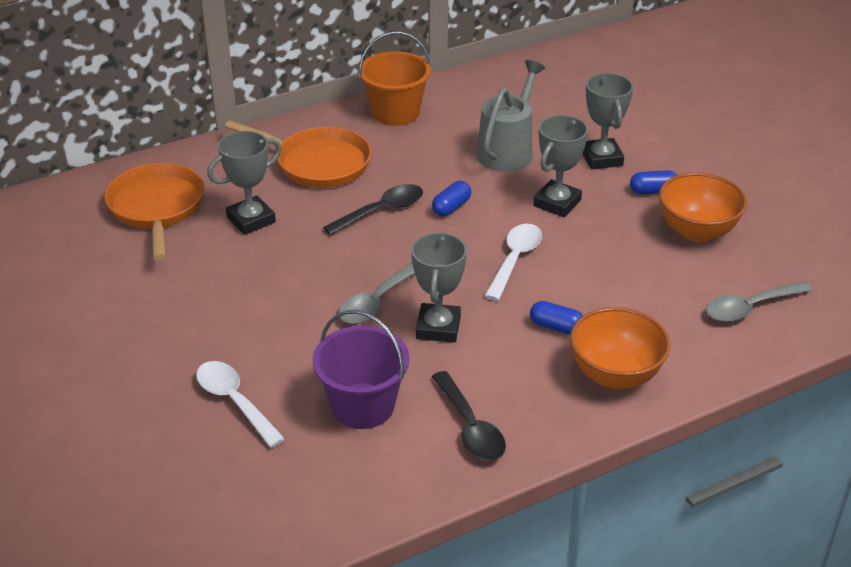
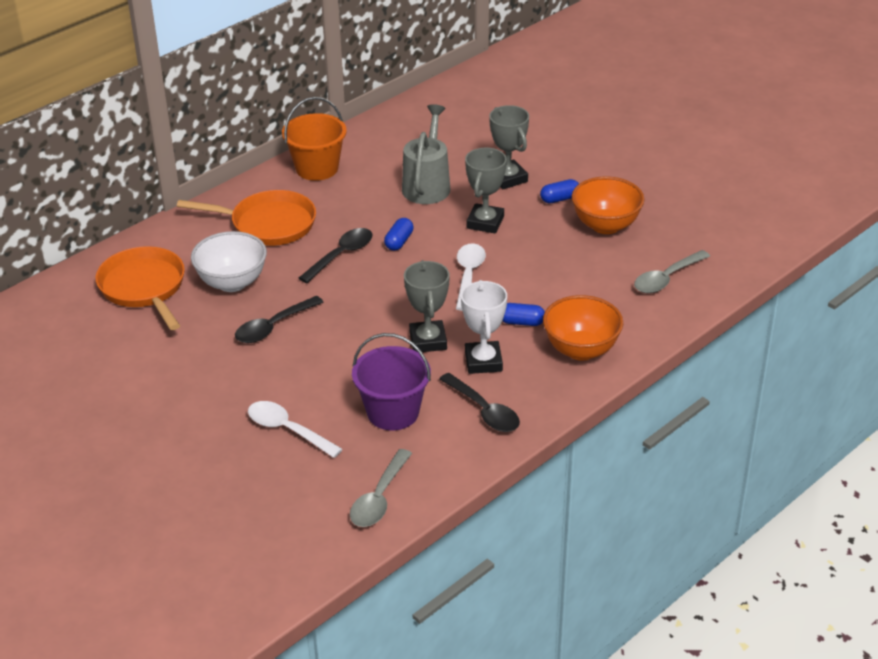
camera: 15 degrees left, 0 degrees up
grey trophy [207,131,281,235] -> white bowl [191,231,267,292]
grey spoon [339,262,415,324] -> grey spoon moved to [350,449,412,527]
none -> black spoon [235,296,324,343]
none -> white trophy [461,280,507,374]

